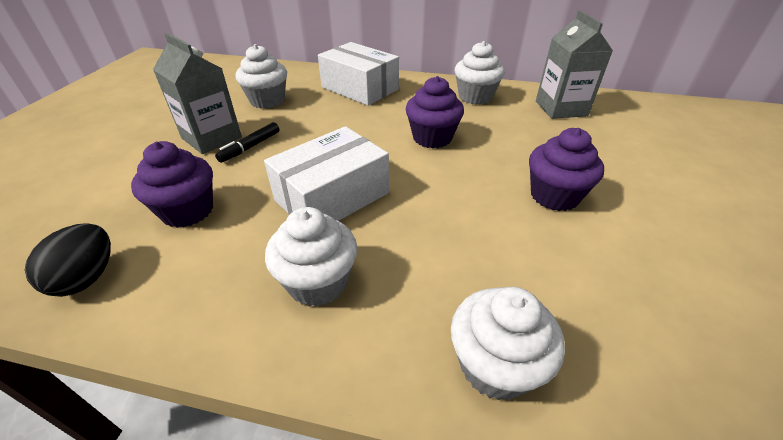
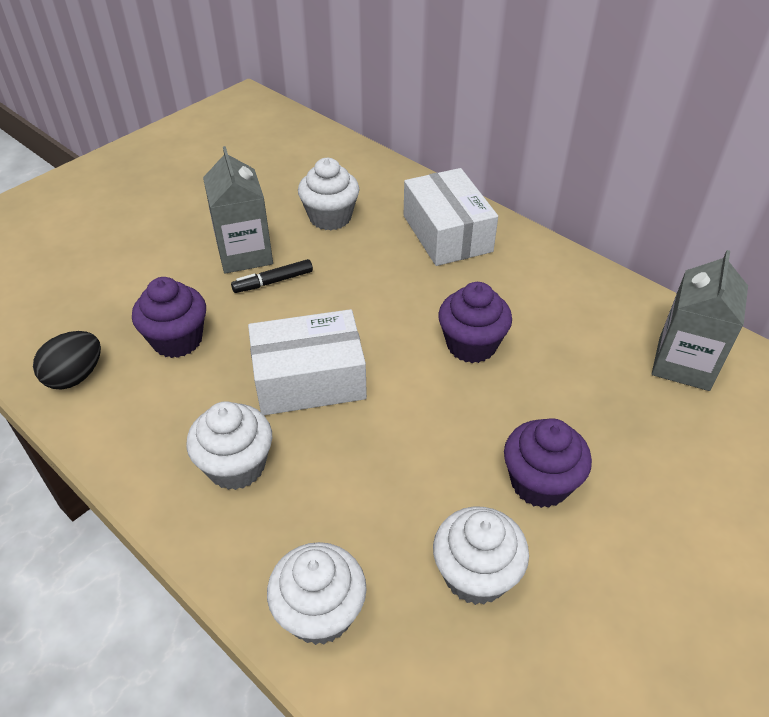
camera: 30 degrees right, 5 degrees up
white cupcake [455,41,505,105] -> white cupcake moved to [433,507,529,605]

